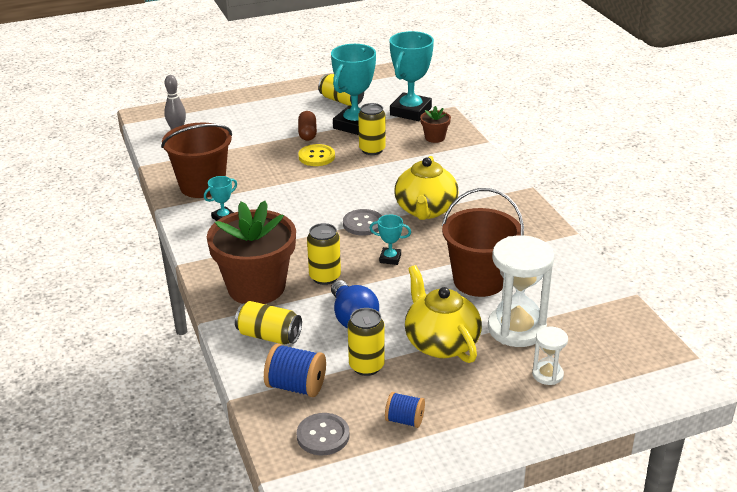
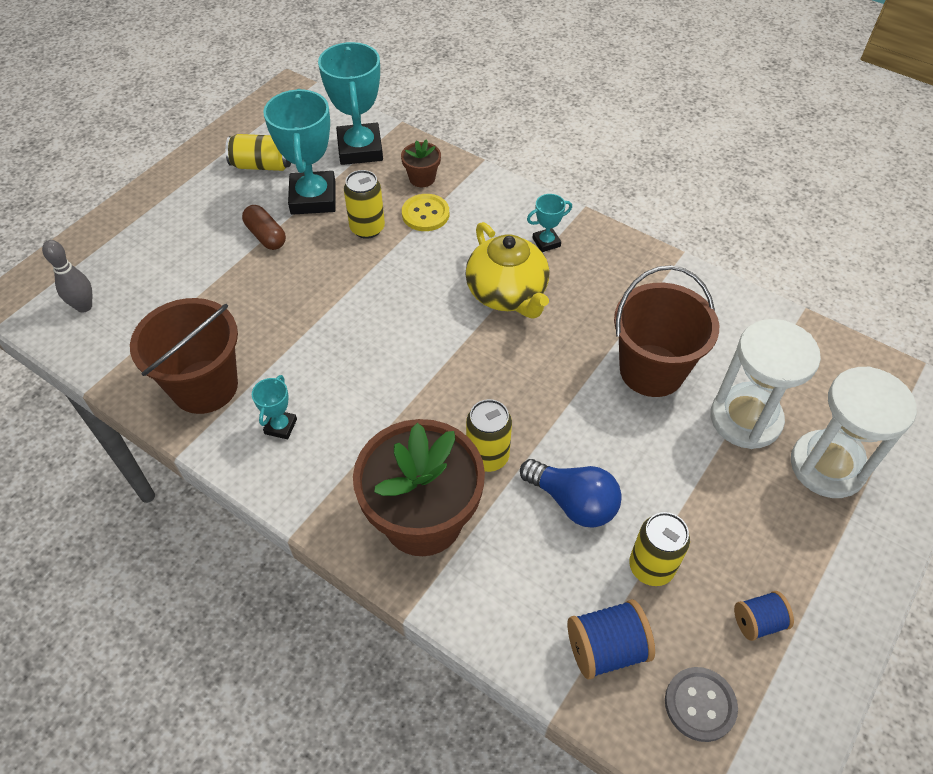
camera: 35 degrees left, 20 degrees up
yellow can [235,301,302,345] -> none
yellow button [298,144,335,166] -> yellow button moved to [402,194,449,231]
grey button [343,209,382,236] -> none
turquoise trophy [370,215,411,265] -> turquoise trophy moved to [527,194,572,252]
yellow teapot [405,265,482,363] -> none
white hourglass [532,326,568,385] -> white hourglass [791,366,917,498], size x1.99

